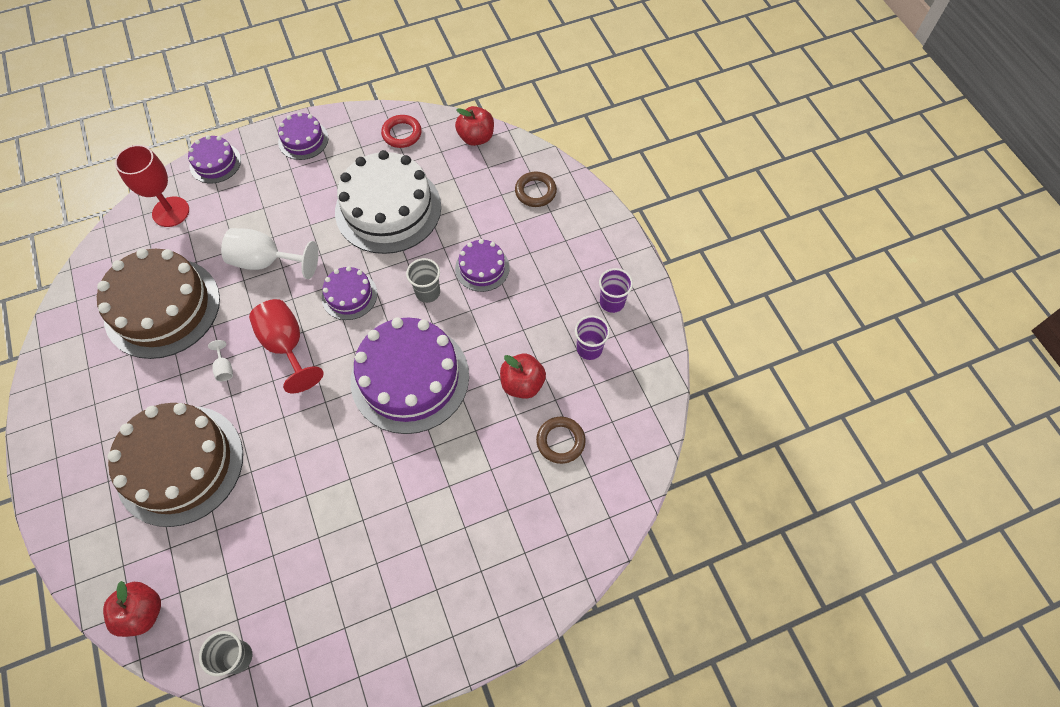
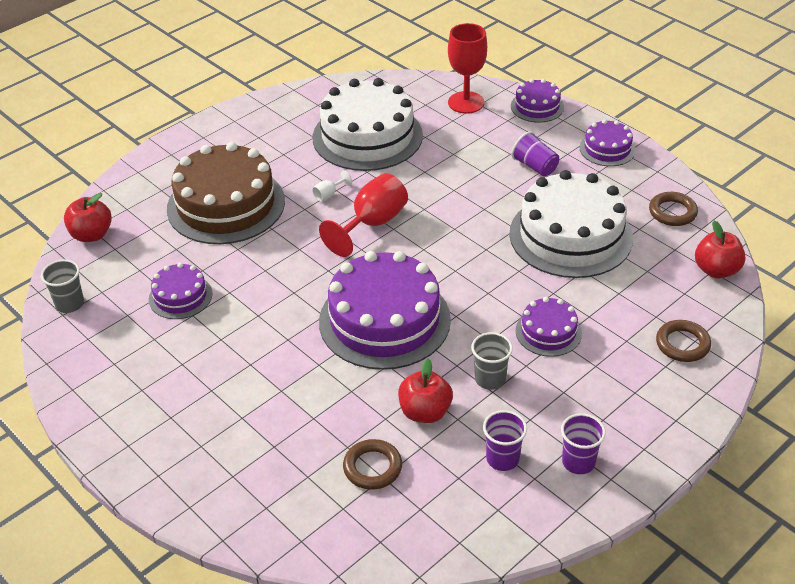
camera: 70 degrees right, 20 degrees down
brown cake [97,248,220,359] -> white cake [313,78,423,171]
white goblet [221,228,318,279] -> none
purple cake [322,266,377,320] -> purple cake moved to [149,263,212,319]
red ring [381,115,422,148] -> brown ring [649,192,698,226]
grey cup [406,258,440,303] -> grey cup moved to [471,332,513,390]
none -> purple cup [512,131,559,176]

